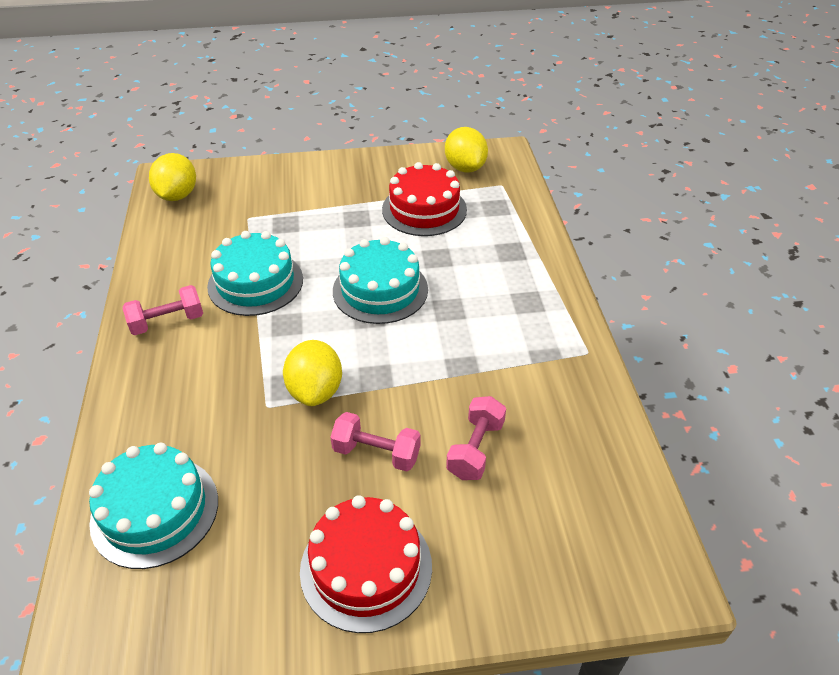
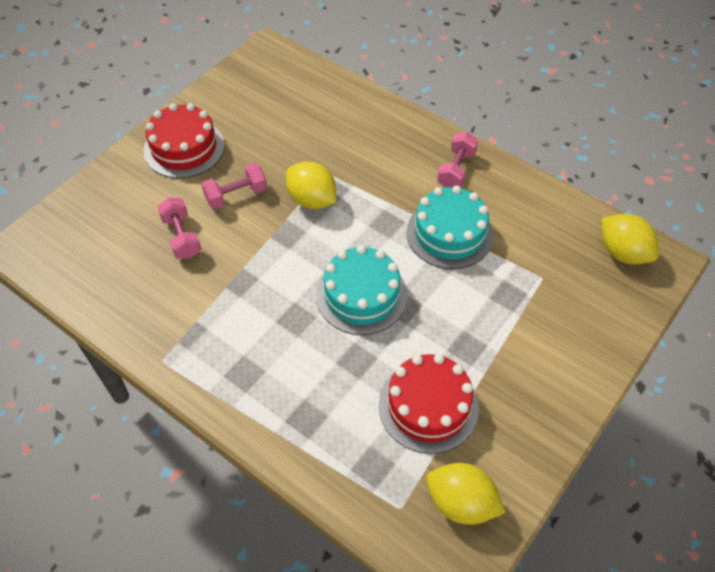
camera: 135 degrees right, 10 degrees up
turquoise cake [89,443,218,569] -> none

